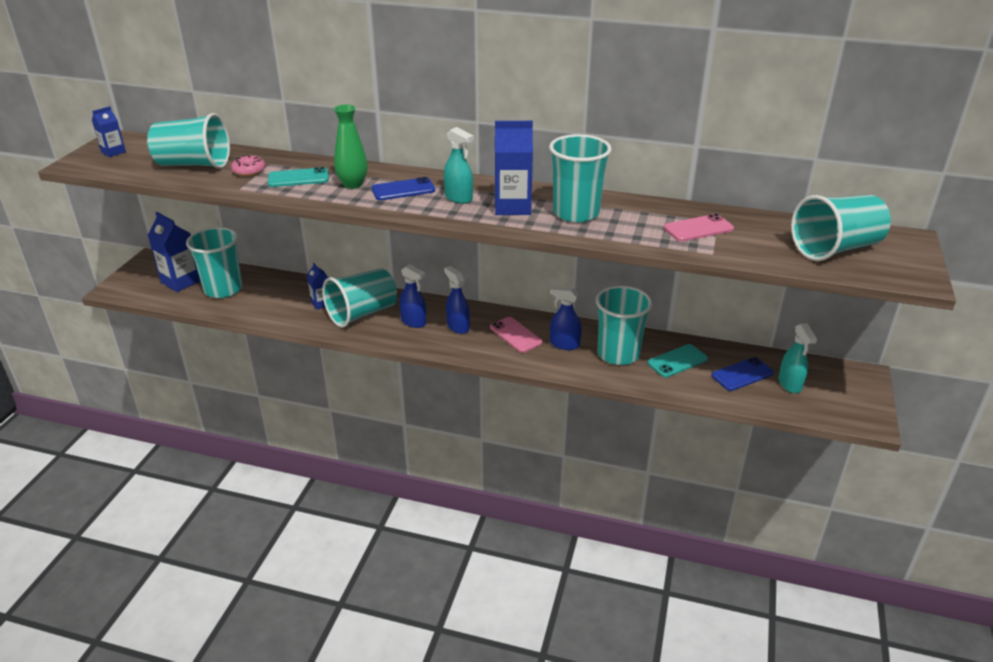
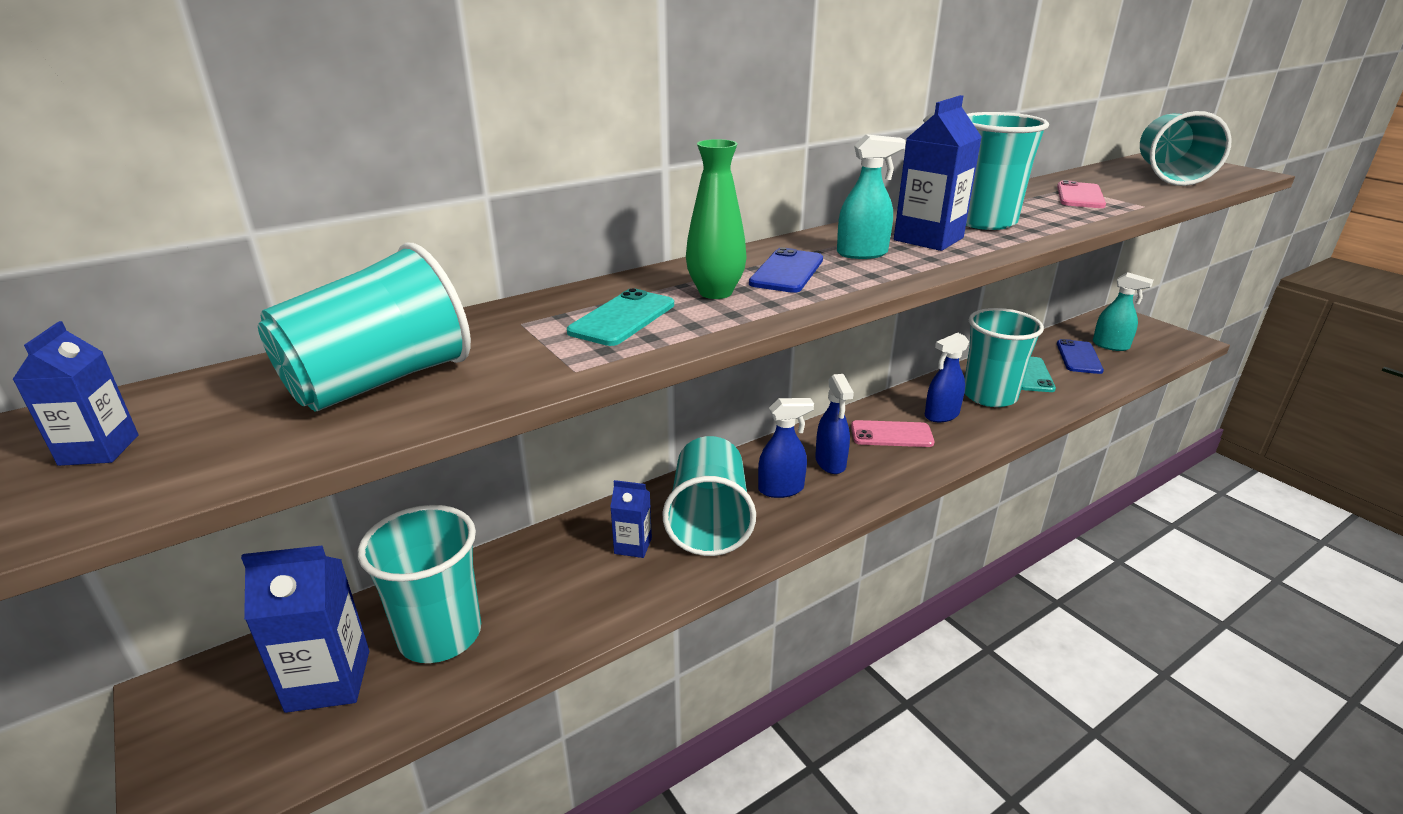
camera: 50 degrees left, 5 degrees down
pink donut [231,155,266,176] -> none
blue spray bottle [444,266,470,334] -> blue spray bottle turned 105 degrees counterclockwise [815,374,854,474]

